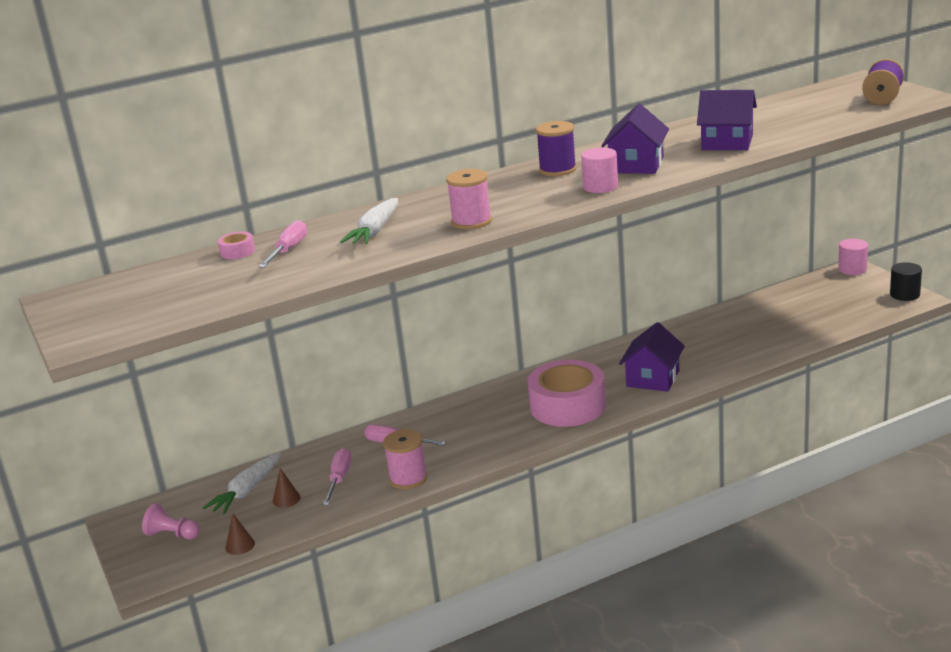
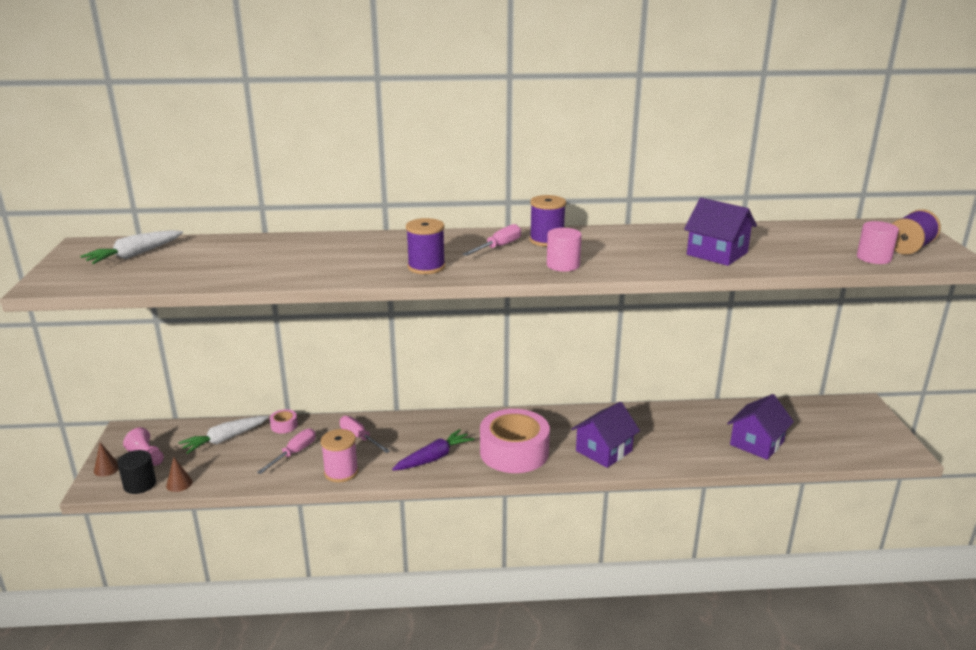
camera: 20 degrees right, 0 degrees up
pink tape [218,232,255,259] -> pink tape moved to [270,409,298,433]
pink screwdriver [259,220,307,268] -> pink screwdriver moved to [463,224,521,256]
brown cone [273,468,300,508] -> brown cone moved to [94,442,119,477]
white carrot [340,198,398,244] -> white carrot moved to [80,230,183,264]
pink spool [446,169,492,229] -> purple spool [406,218,445,274]
purple house [601,104,669,174] -> purple house moved to [727,394,794,460]
pink cylinder [838,239,868,275] -> pink cylinder moved to [857,221,899,264]
black cylinder [890,262,922,301] -> black cylinder moved to [117,450,156,494]
none -> purple carrot [392,429,474,471]

